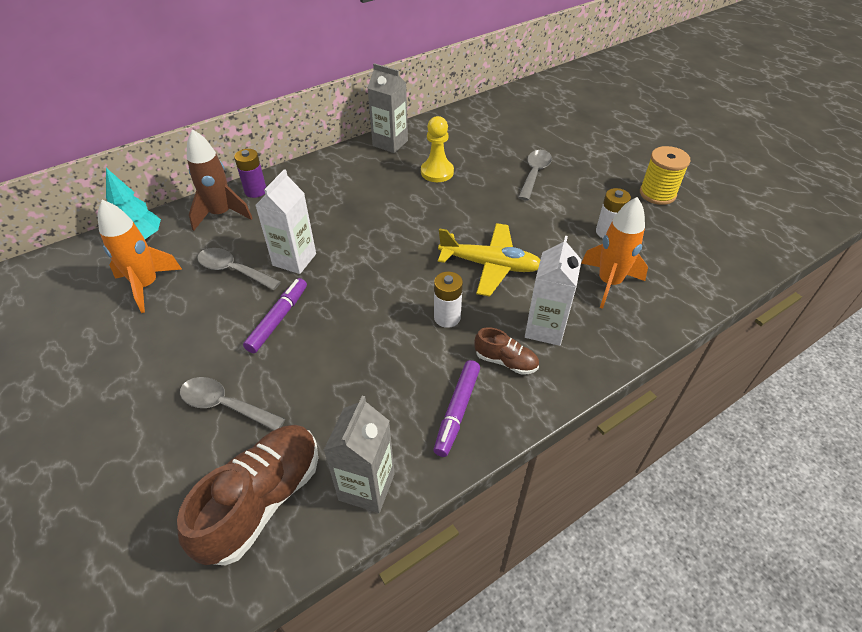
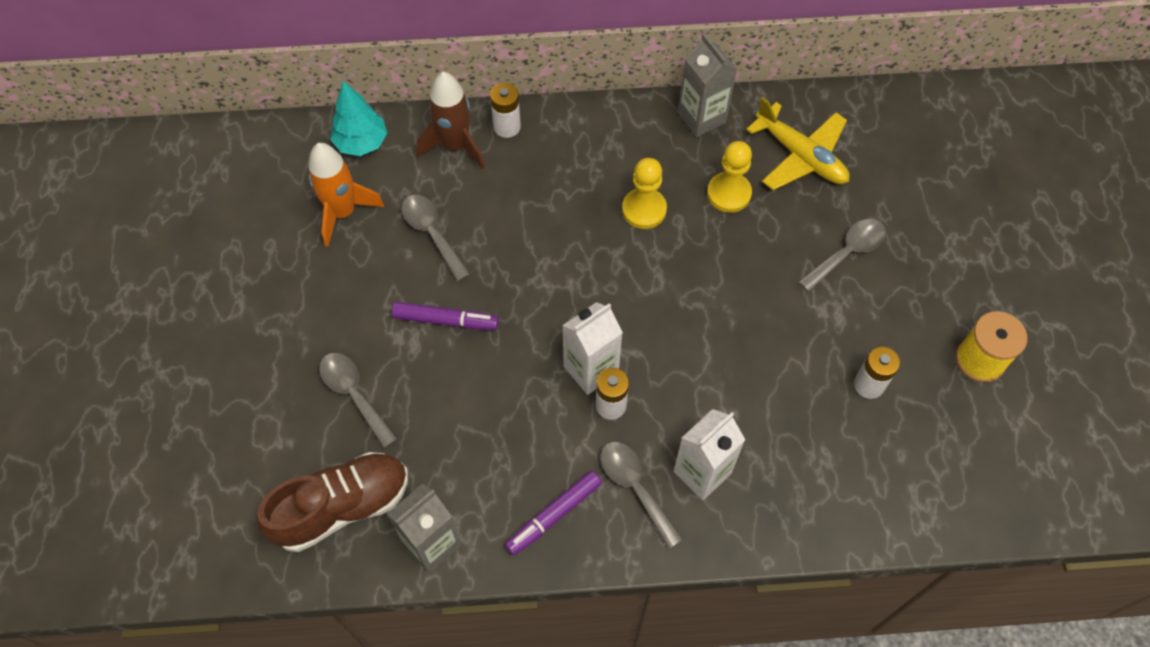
camera: 30 degrees right, 15 degrees up
purple battery [234,149,266,198] -> white battery [490,83,521,138]
purple marker [243,278,307,353] -> purple marker turned 45 degrees clockwise [392,302,499,330]
white carton [255,169,316,274] -> white carton moved to [562,302,623,395]
yellow plane [438,223,540,297] -> yellow plane moved to [746,97,850,190]
brown shoe [474,327,539,375] -> grey spoon [600,442,683,549]
orange rocket [581,197,648,309] -> none
none -> yellow pawn [622,158,667,229]

